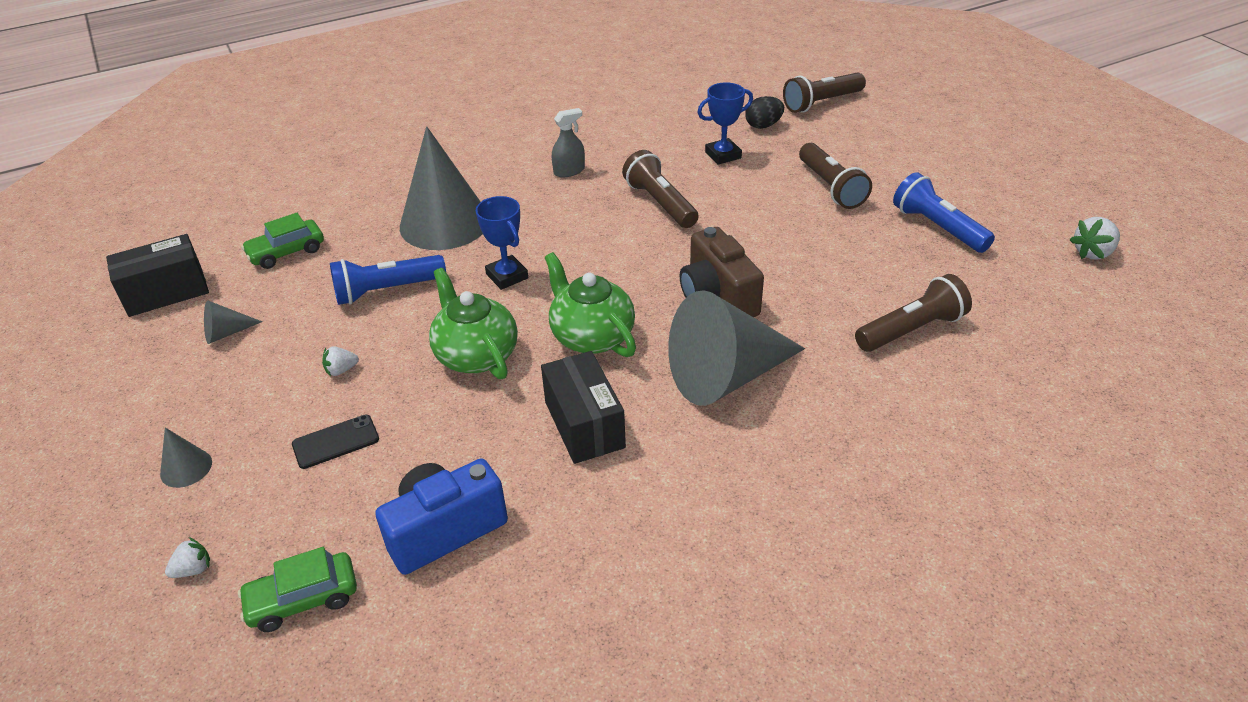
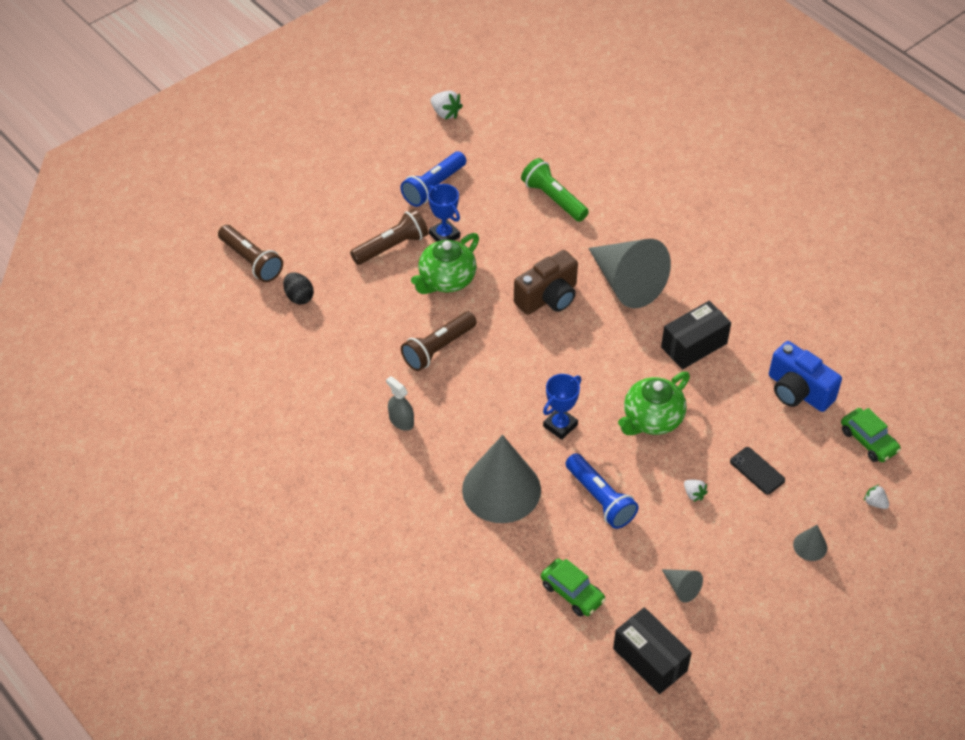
camera: 105 degrees left, 10 degrees up
green teapot [545,252,636,357] -> green teapot moved to [411,233,479,294]
blue trophy [697,82,753,165] -> blue trophy moved to [428,184,460,242]
brown flashlight [855,274,972,352] -> green flashlight [521,158,589,222]

